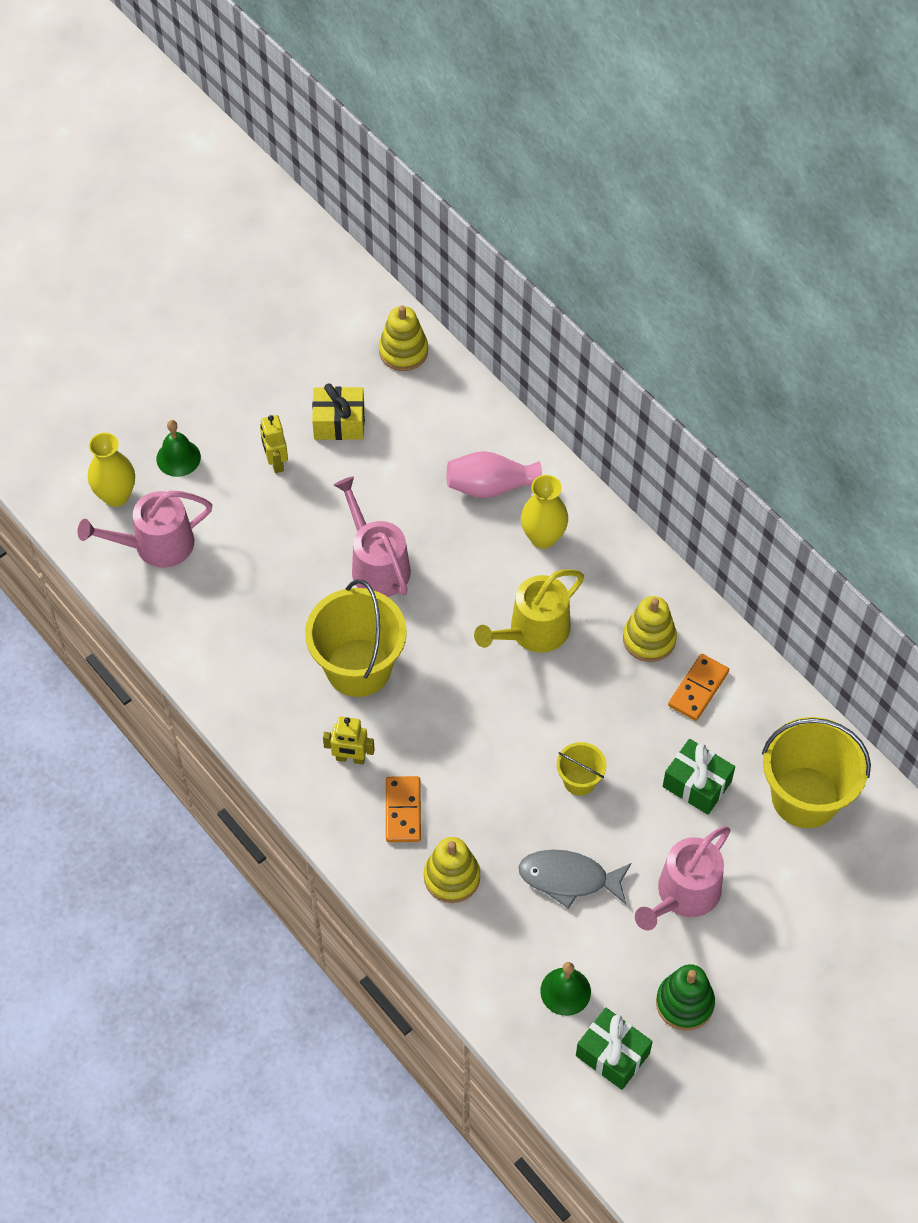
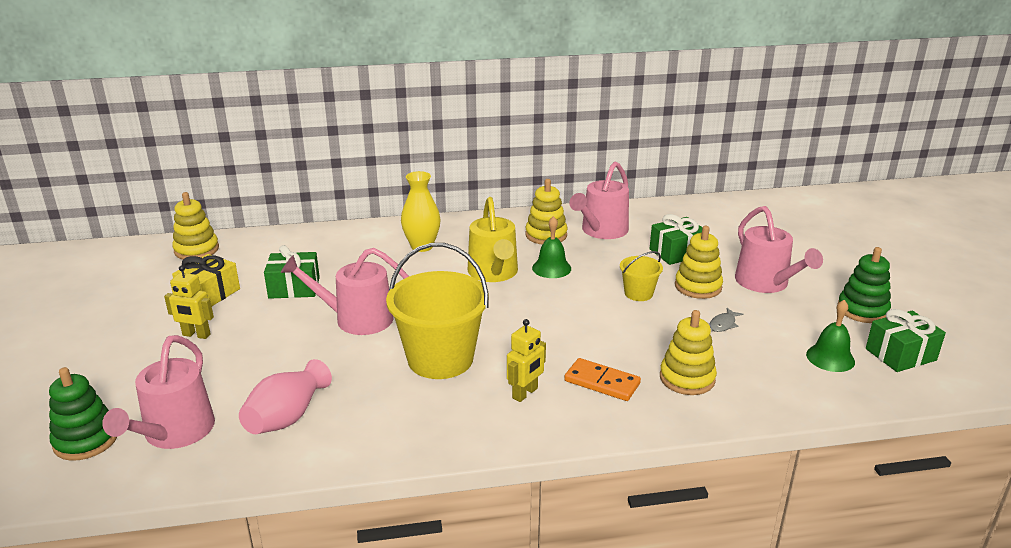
camera: 60 degrees left, 30 degrees down
yellow vase [88,433,135,507] -> green stacking toy [49,367,117,461]
green bell [156,420,201,477] -> green bell moved to [532,216,571,278]
pink vase [447,451,542,498] -> pink vase moved to [239,359,332,434]
grey fish [518,849,631,909] -> grey fish [710,308,743,332], size x0.48
orange domino [668,654,729,721] -> pink watering can [569,162,629,239]
yellow bucket [762,717,871,828] -> none
none -> green gift [264,245,320,299]
none -> yellow stacking toy [675,226,723,299]

